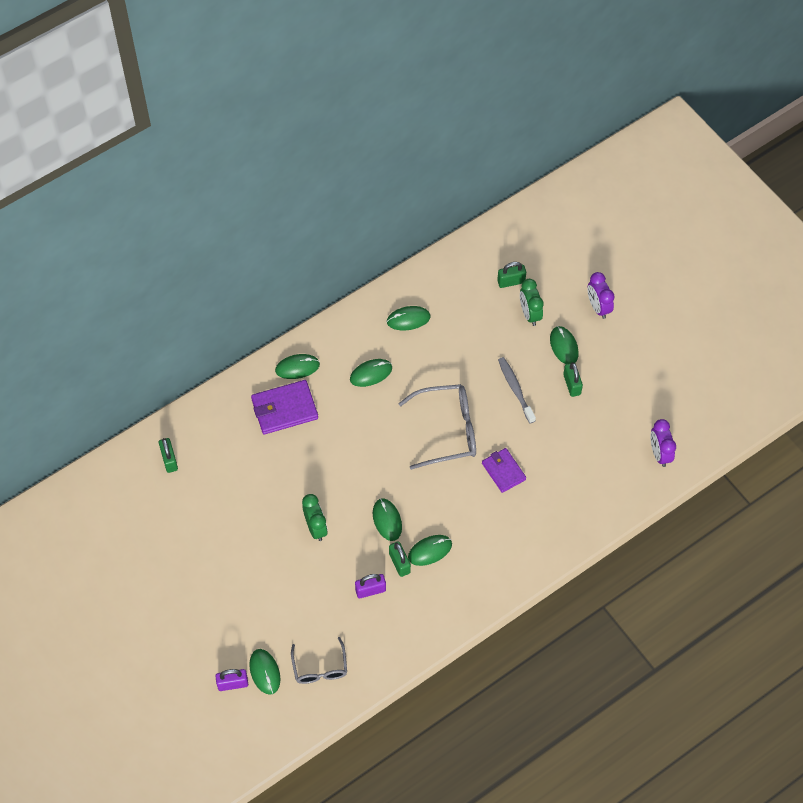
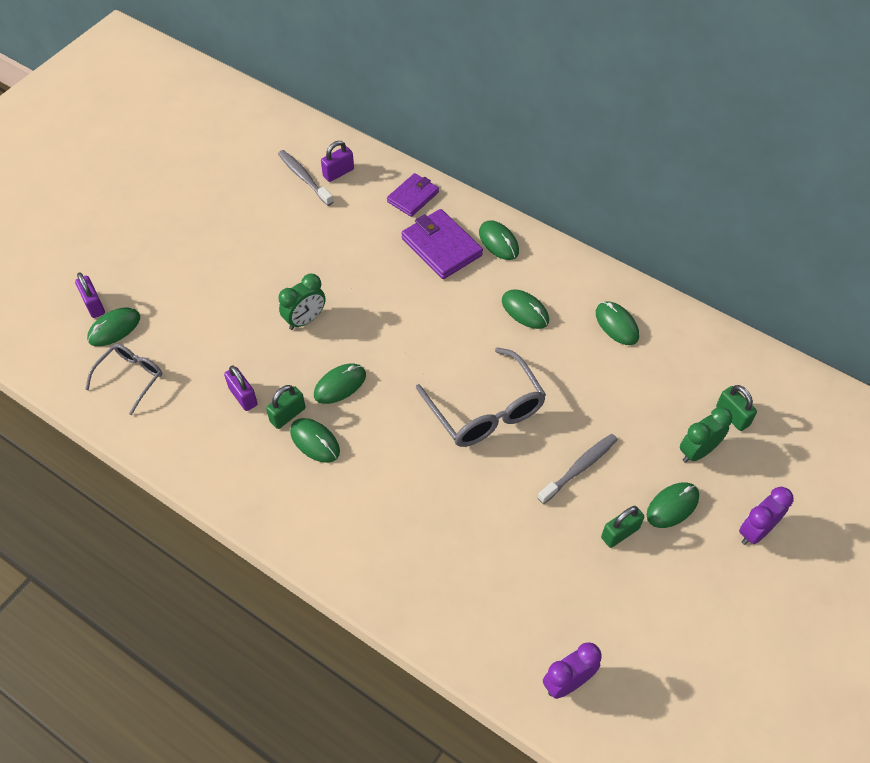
camera: 70 degrees right, 5 degrees down
green padlock [159,438,178,473] -> purple padlock [321,141,354,182]
grey glasses [291,637,347,684] -> grey glasses turned 150 degrees clockwise [85,344,162,415]
purple wallet [482,448,526,493] -> purple wallet moved to [387,173,439,217]
none -> grey toothbrush [278,150,333,206]

